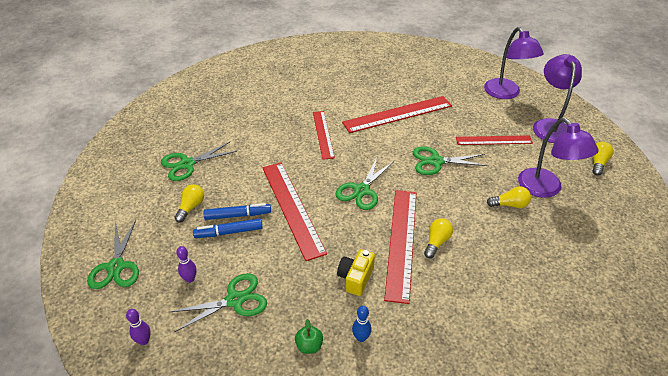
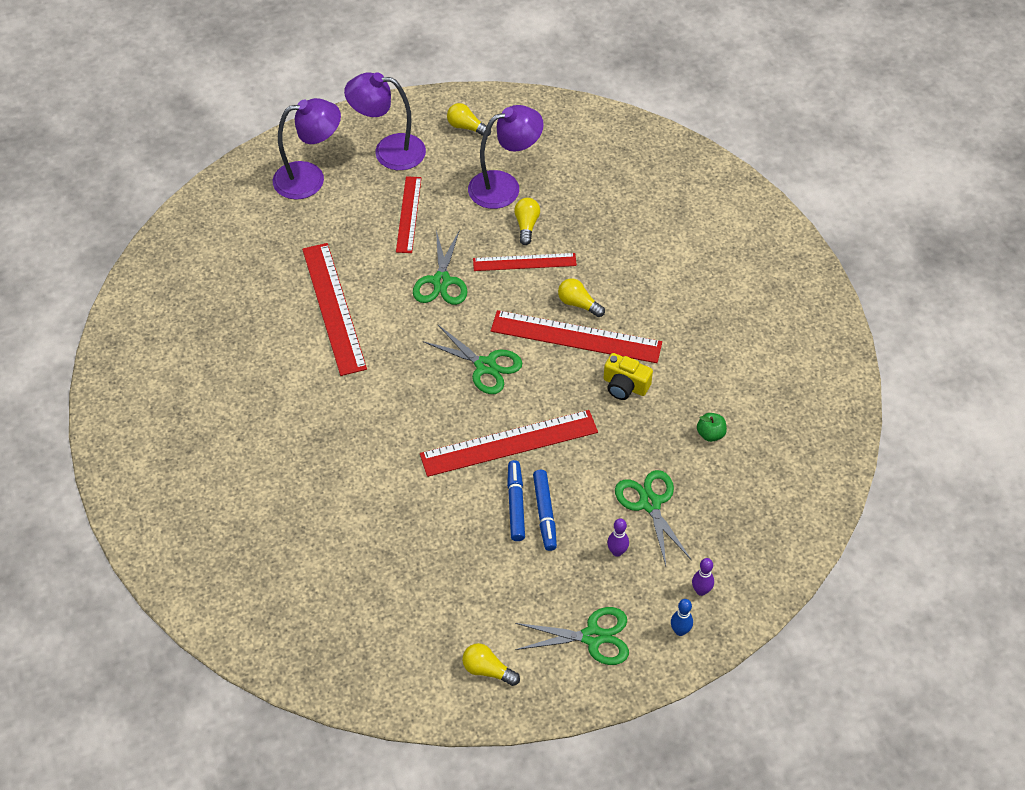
camera: 85 degrees left, 10 degrees up
green scissors [161,142,237,181] -> none
yellow light bulb [175,184,204,223] -> yellow light bulb moved to [462,643,520,686]
red ruler [313,111,335,160] -> red ruler moved to [473,253,577,271]
blue bowling pin [352,306,372,342] -> blue bowling pin moved to [671,599,693,636]

